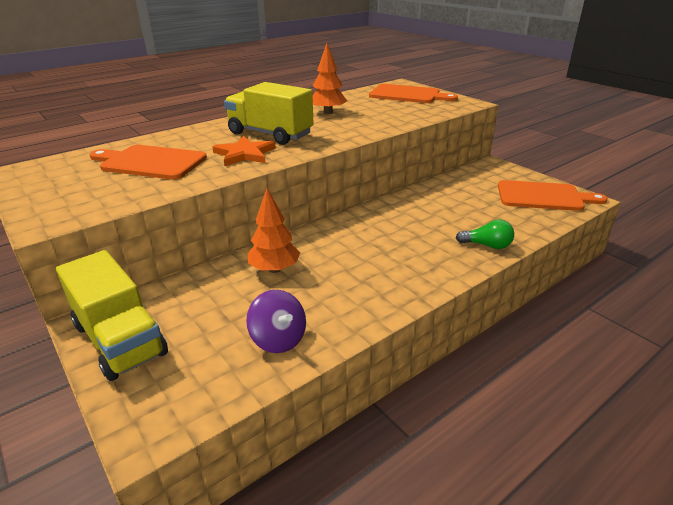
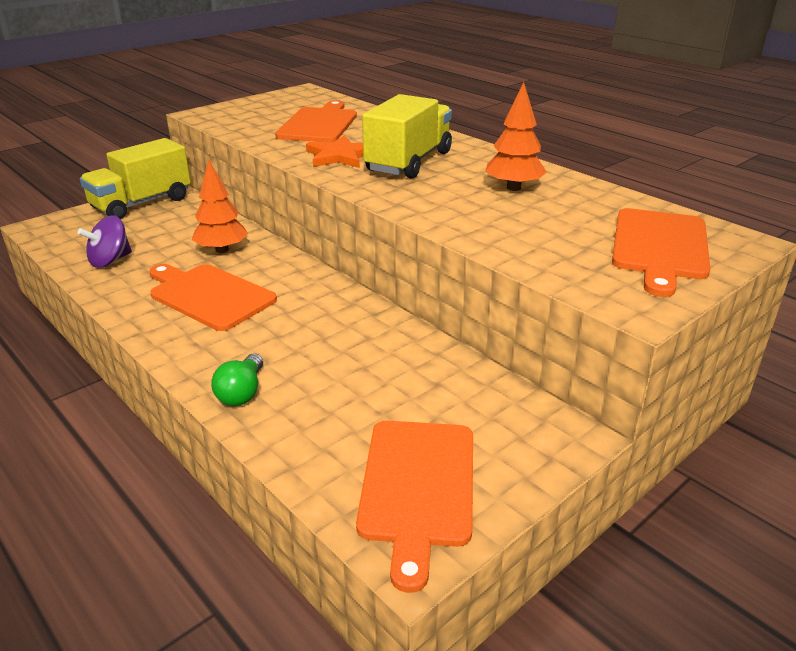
camera: 85 degrees right, 0 degrees up
none -> orange cutting board [149,264,277,331]

